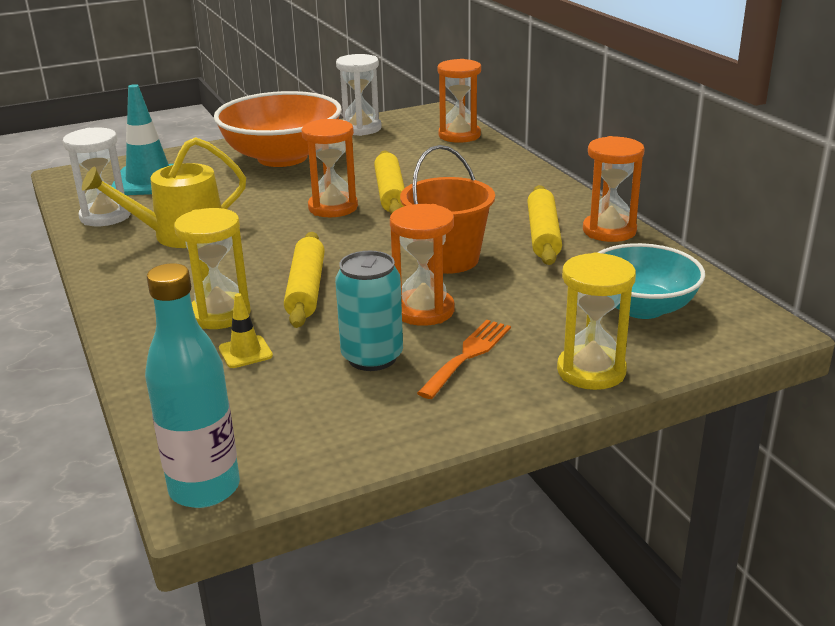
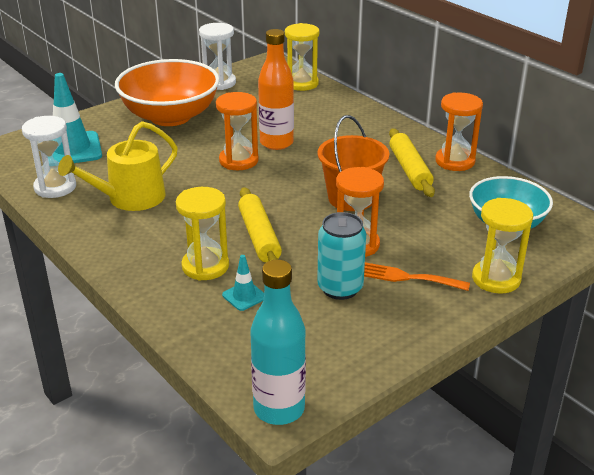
camera: 15 degrees left, 5 degrees up
yellow traffic cone [219,293,273,368] -> turquoise traffic cone [222,255,264,311]
yellow rolling pin [374,150,405,214] -> orange bottle [258,29,294,150]
orange fork [417,320,511,399] -> orange fork turned 90 degrees counterclockwise [364,262,470,291]
orange hourglass [438,59,481,143] -> yellow hourglass [285,23,319,91]

